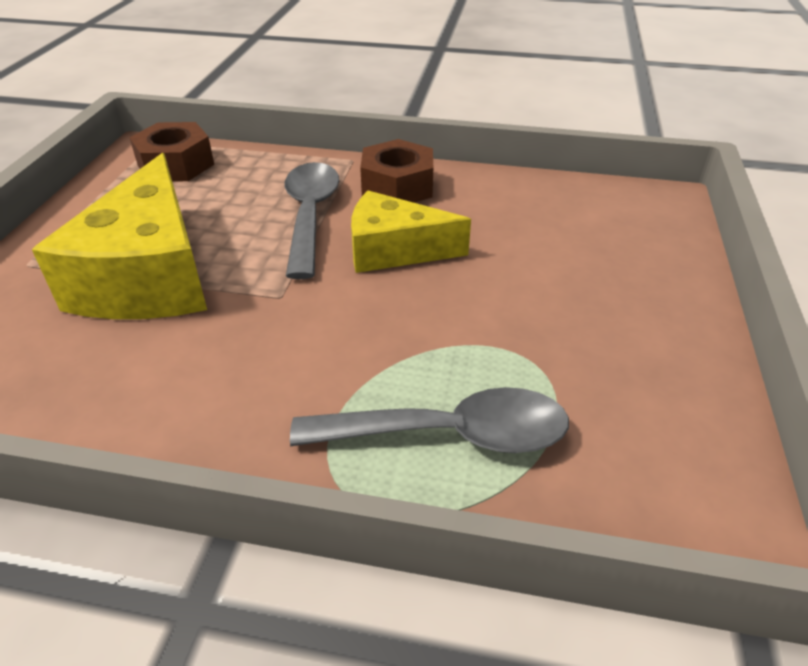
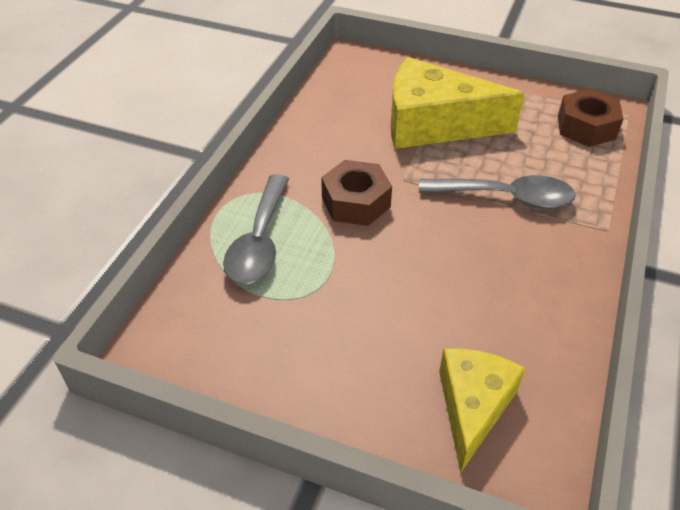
camera: 100 degrees right, 5 degrees up
yellow cheese [351,191,471,273] -> yellow cheese moved to [439,348,526,472]
brown nut [360,139,433,203] -> brown nut moved to [321,160,392,226]

